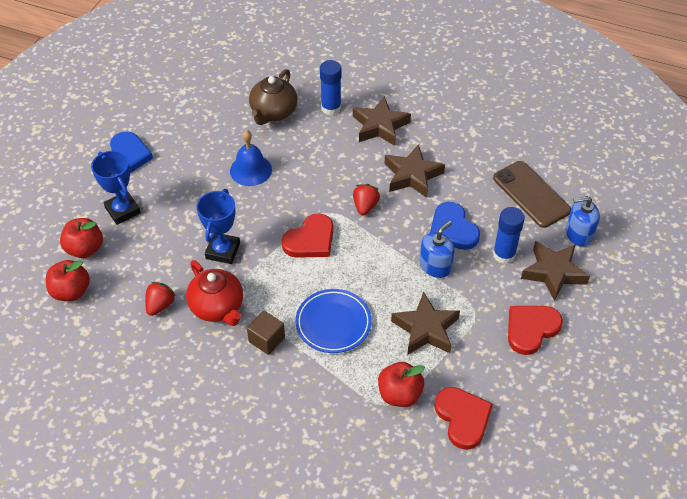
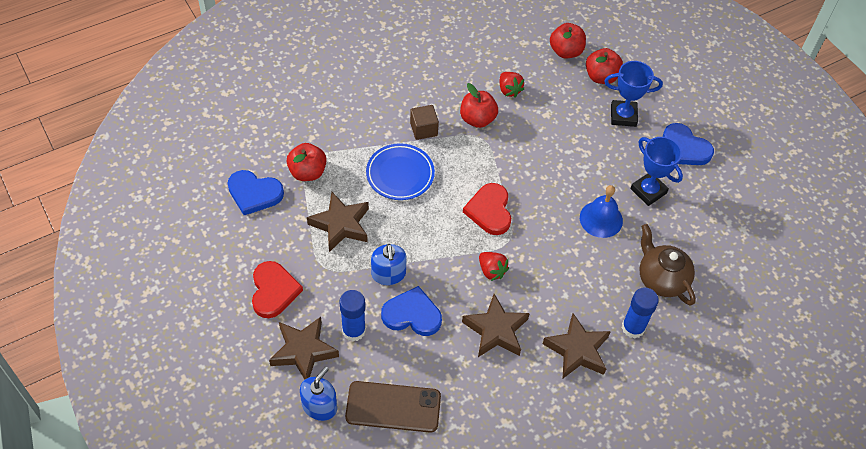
camera: 125 degrees right, 5 degrees up
red teapot [186,260,243,326] -> red apple [460,83,498,128]
blue trophy [197,189,240,264] -> blue trophy moved to [630,137,683,206]
red heart [435,387,493,450] -> blue heart [227,170,284,215]

